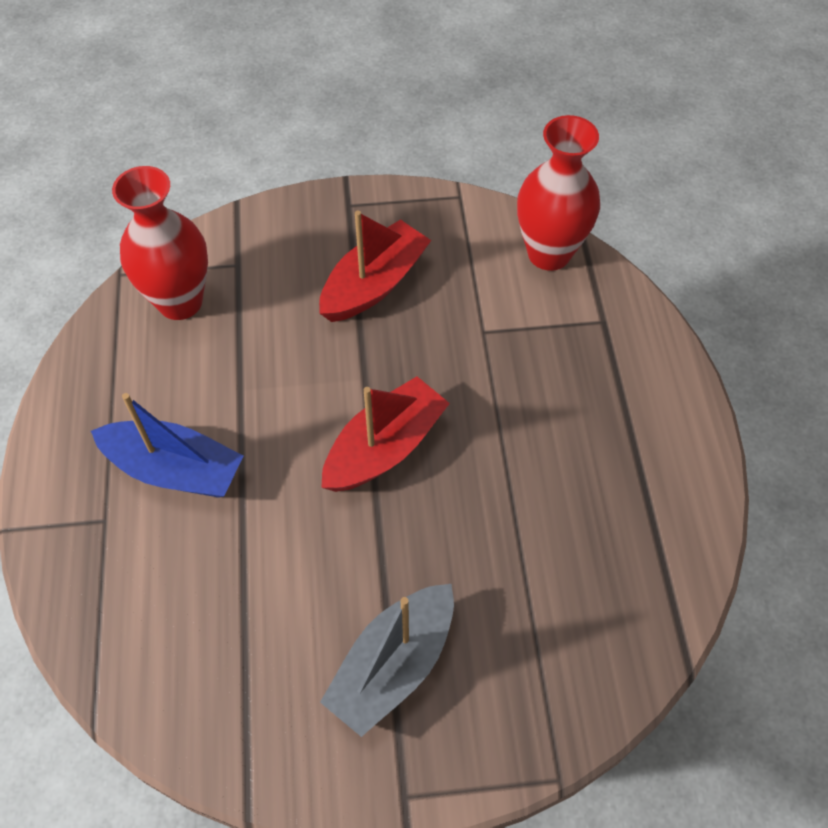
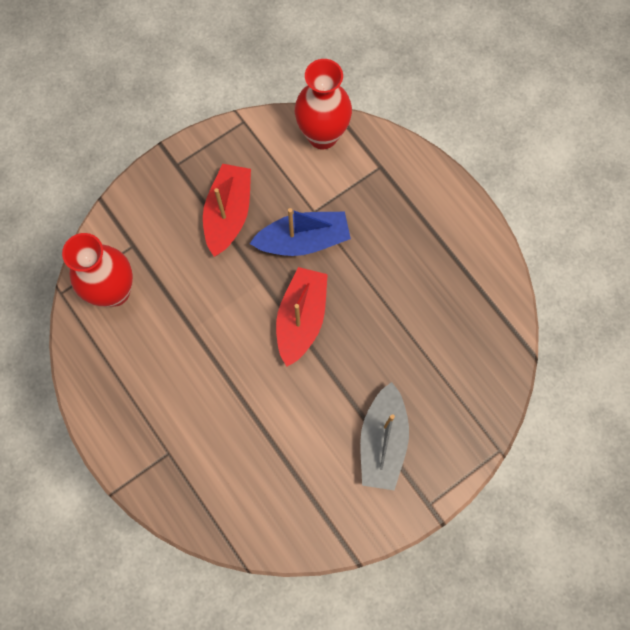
camera: 30 degrees left, 15 degrees up
blue boat [91,393,243,498] -> blue boat moved to [249,208,351,256]

